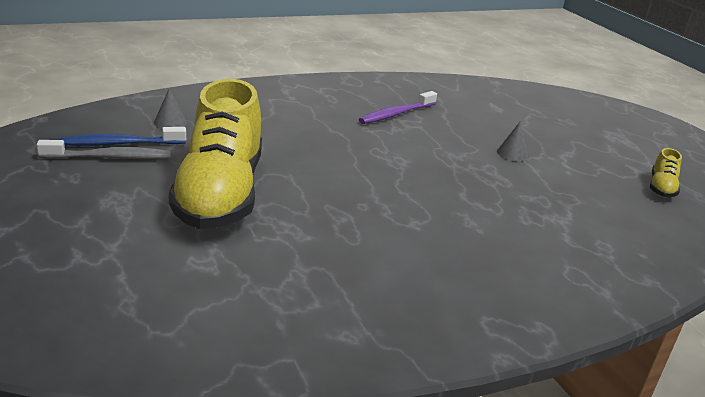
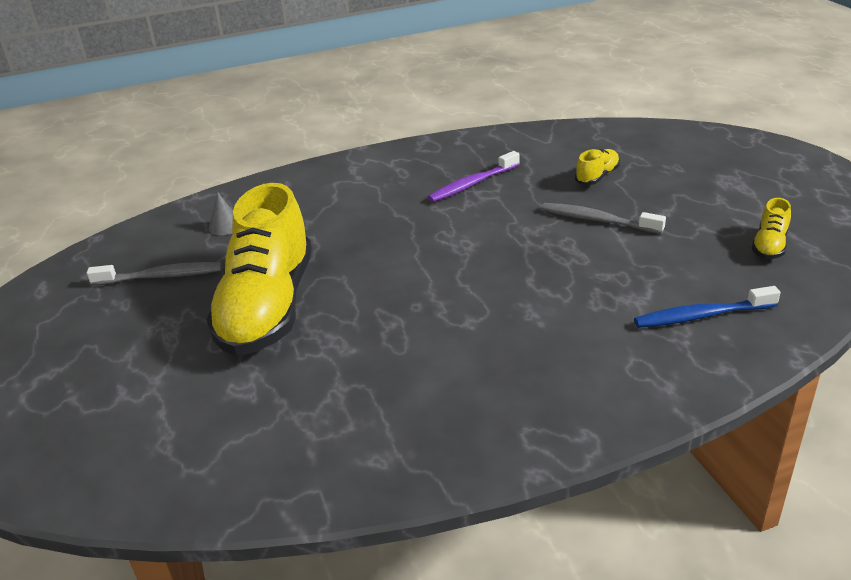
camera: 10 degrees right, 5 degrees up
blue toothbrush [59,127,186,146] -> blue toothbrush moved to [634,286,780,328]
grey cone [497,121,528,161] -> grey toothbrush [541,203,666,234]
none -> yellow shoe [575,149,620,185]

